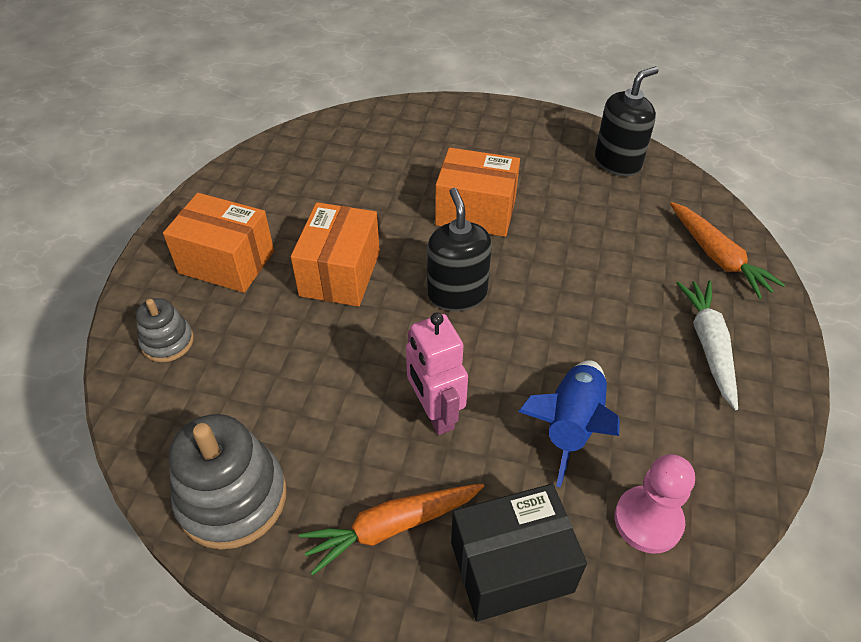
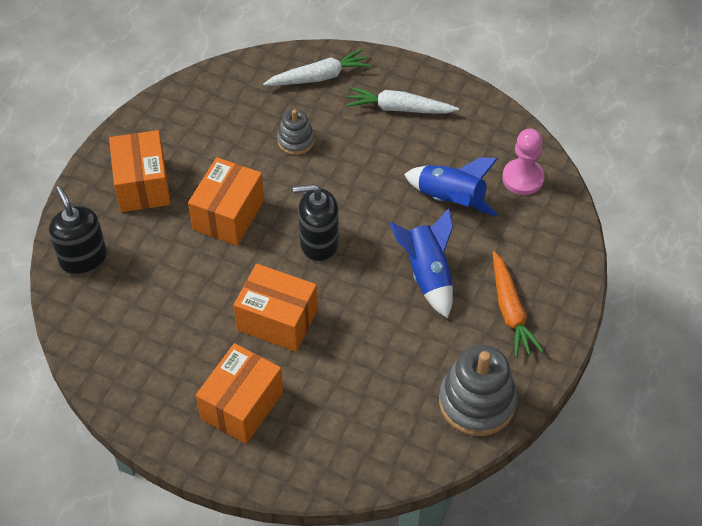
camera: 80 degrees left, 5 degrees up
grey stacking toy [136,298,194,362] -> grey stacking toy moved to [277,109,315,155]
pink robot [406,312,468,435] -> blue rocket [390,208,453,318]
black box [451,484,587,621] -> none
black soap dispenser [595,67,659,176] -> black soap dispenser moved to [49,186,107,275]
orange carrot [670,202,785,299] -> white carrot [263,49,372,86]
none -> orange box [109,130,171,212]

